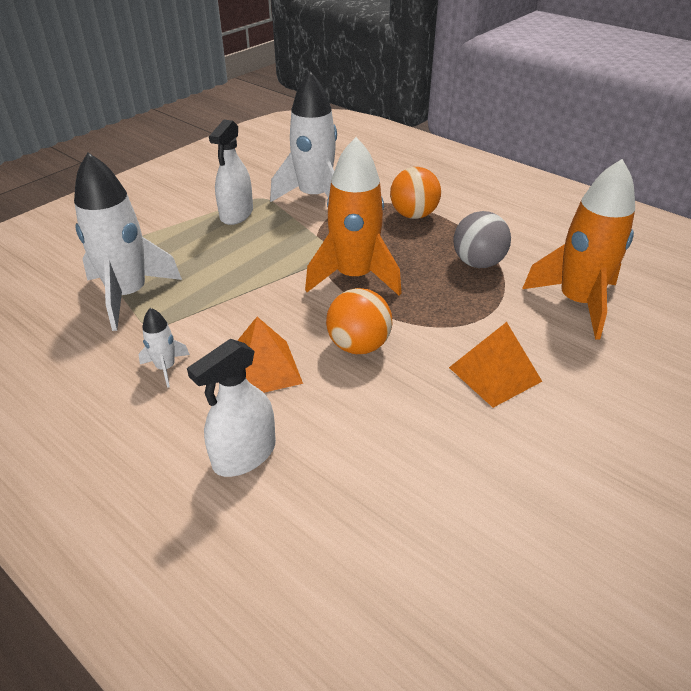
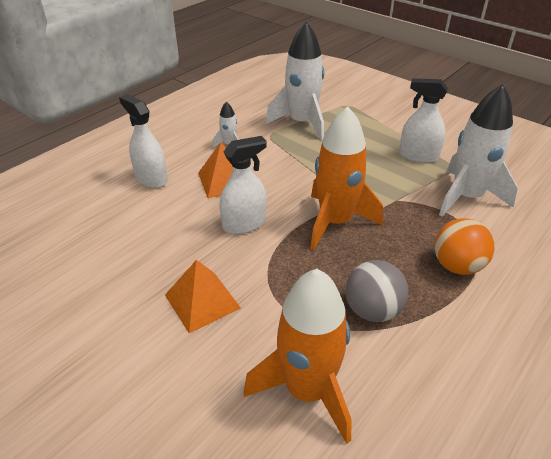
camera: 90 degrees right, 0 degrees up
orange ball [326,288,392,354] -> white spray bottle [220,136,267,234]

